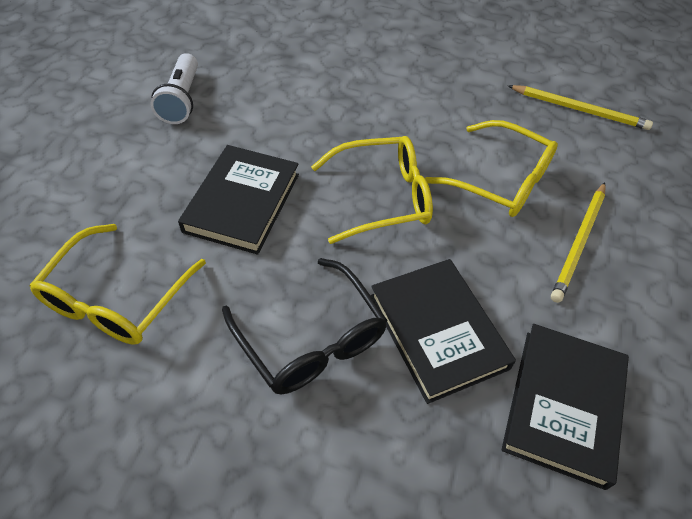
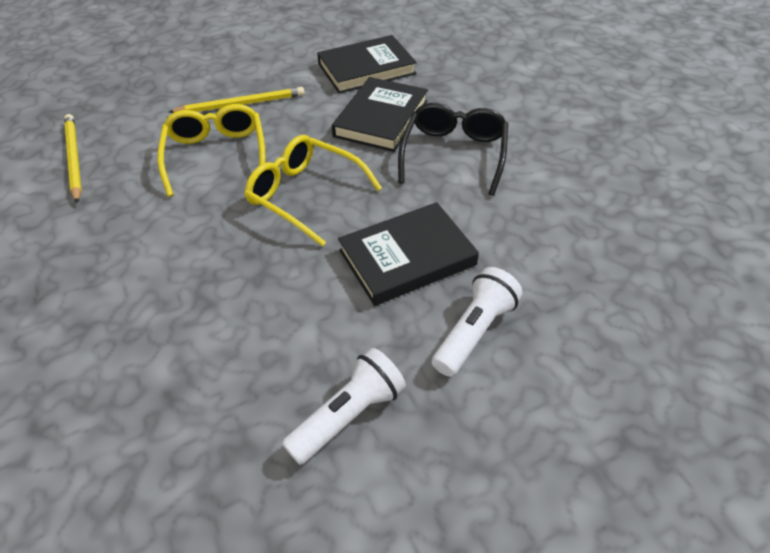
camera: 130 degrees left, 5 degrees down
yellow glasses [29,224,206,345] -> none
none -> white flashlight [432,267,523,377]

